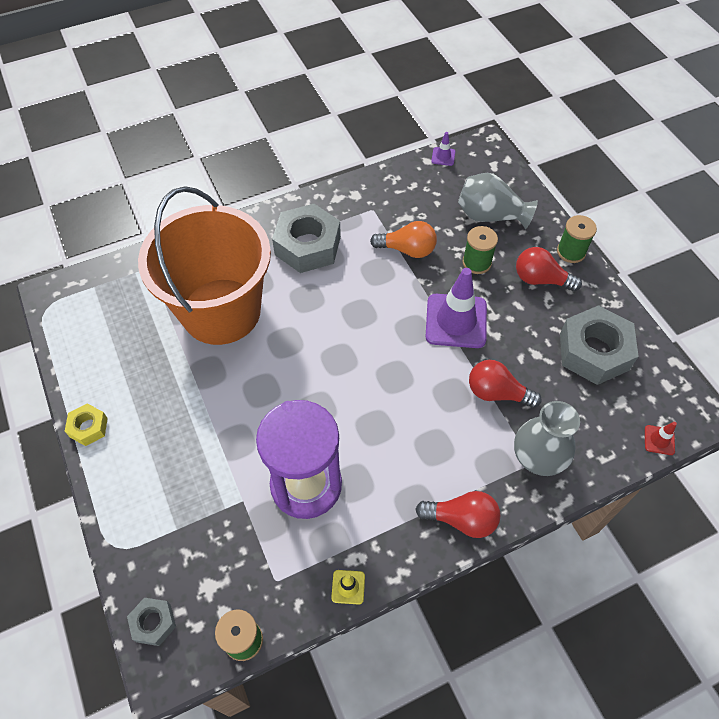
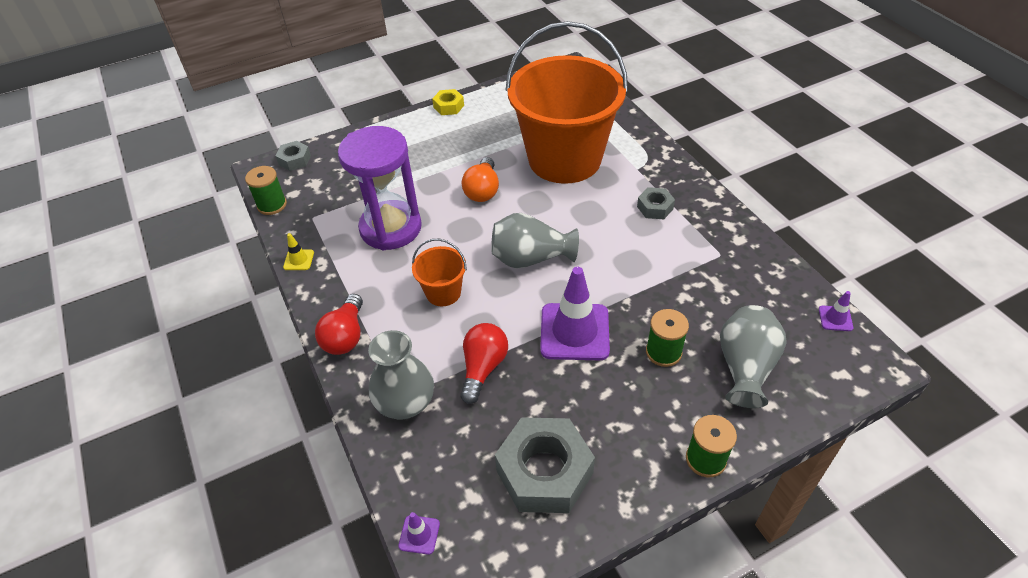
camera: 90 degrees right, 10 degrees down
grey nut [272,204,341,273] -> grey nut [637,187,675,219], size x0.50
orange light bulb [370,221,437,258] -> orange light bulb moved to [461,157,499,202]
red light bulb [516,247,582,291] -> none
red traffic cone [645,422,677,455] -> purple traffic cone [398,512,440,555]
none -> orange bucket [412,239,467,306]
none -> grey vase [491,213,579,269]

